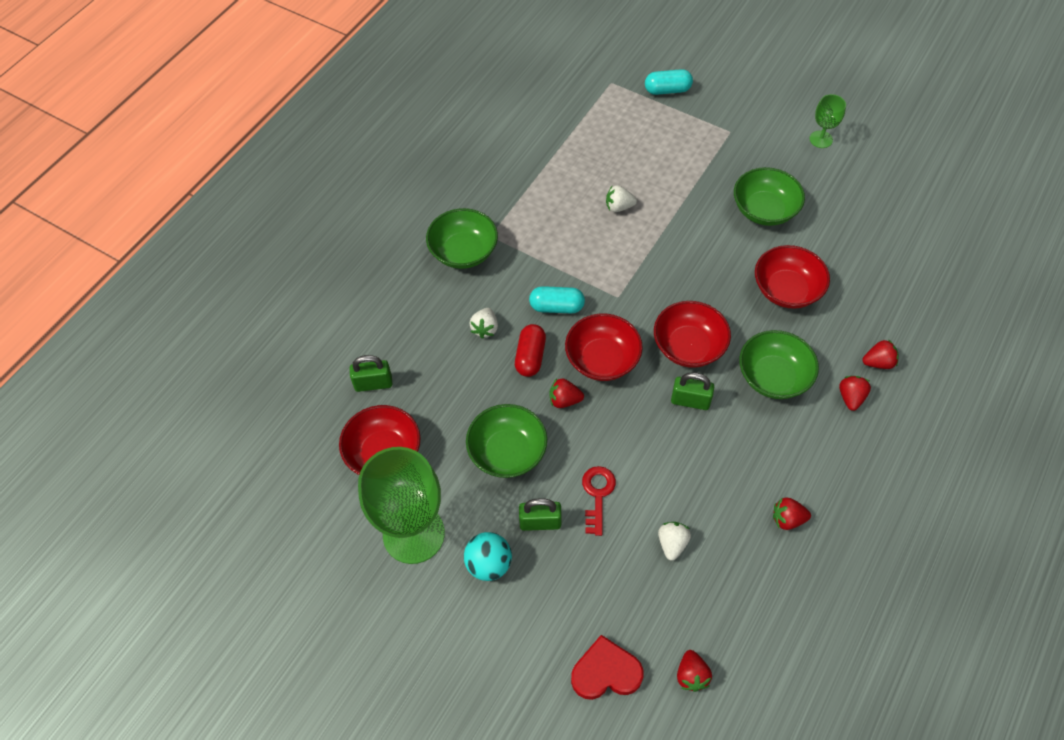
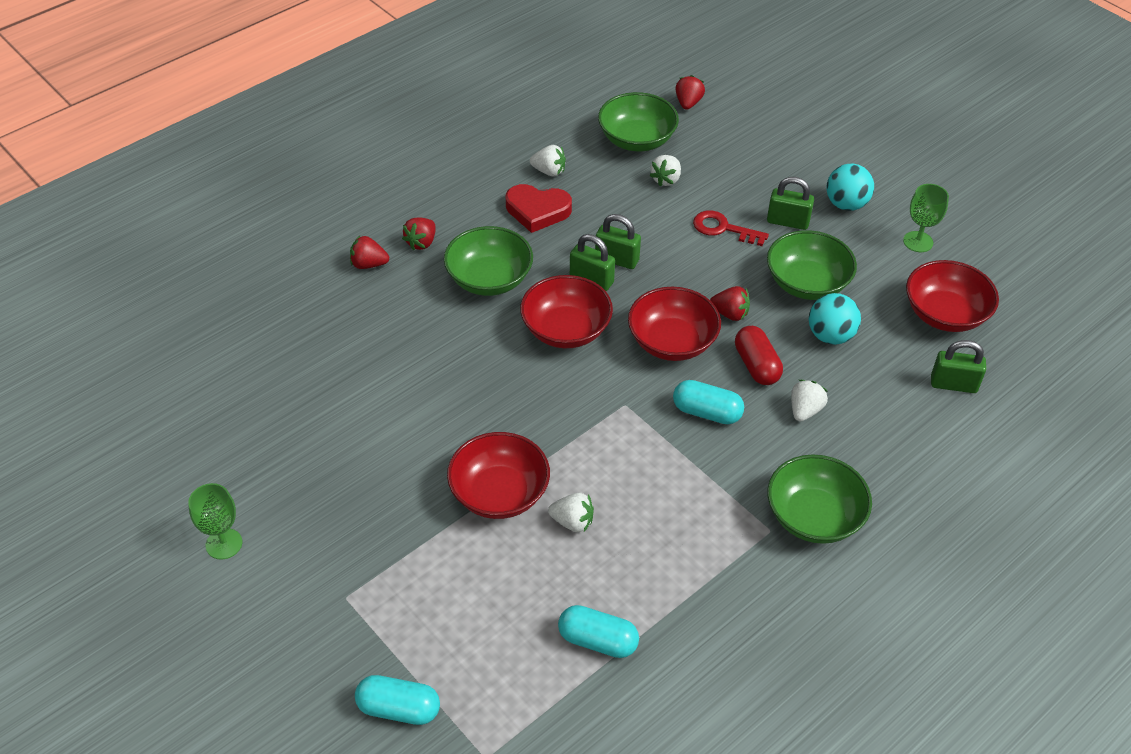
camera: 165 degrees left, 10 degrees down
green goblet [358,447,445,564] -> green goblet [903,184,949,252], size x0.47
red capsule [515,324,546,377] -> red capsule turned 45 degrees counterclockwise [735,326,783,385]
red heart [571,635,644,700] -> red heart moved to [506,184,572,233]
red key [582,466,616,536] -> red key turned 90 degrees clockwise [693,210,769,246]
green bowl [734,167,805,226] -> green bowl moved to [598,92,679,151]
red bowl [755,245,830,308] -> red bowl moved to [447,432,550,519]
red strawberry [773,497,811,530] -> white strawberry [530,145,566,177]
none -> turquoise capsule [558,605,639,658]
none -> green padlock [595,214,641,269]
none -> turquoise ball [809,293,861,345]

